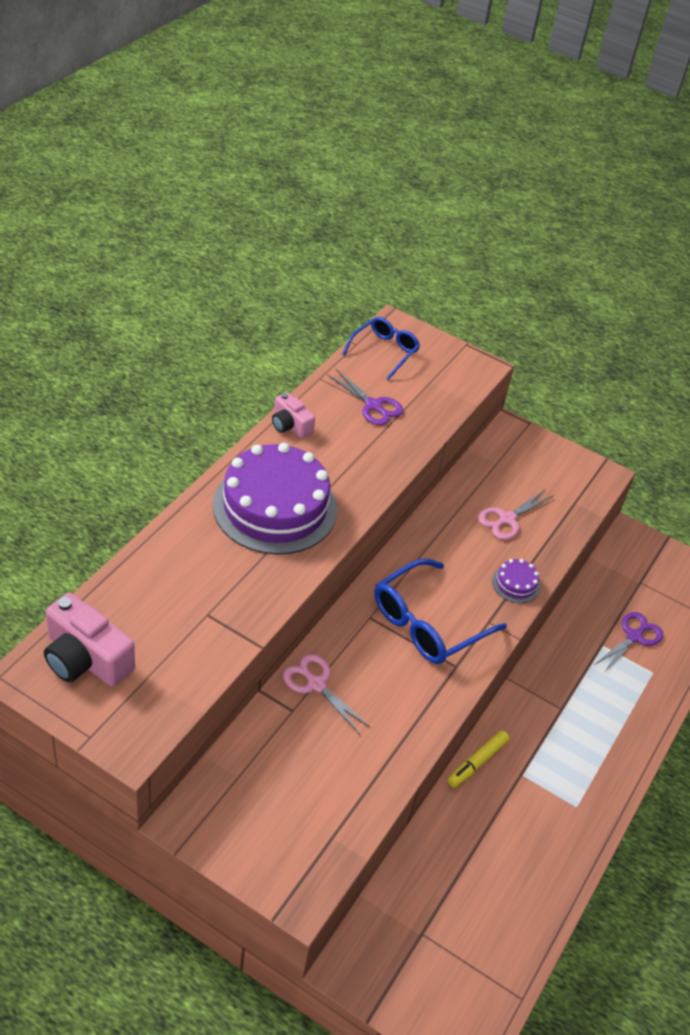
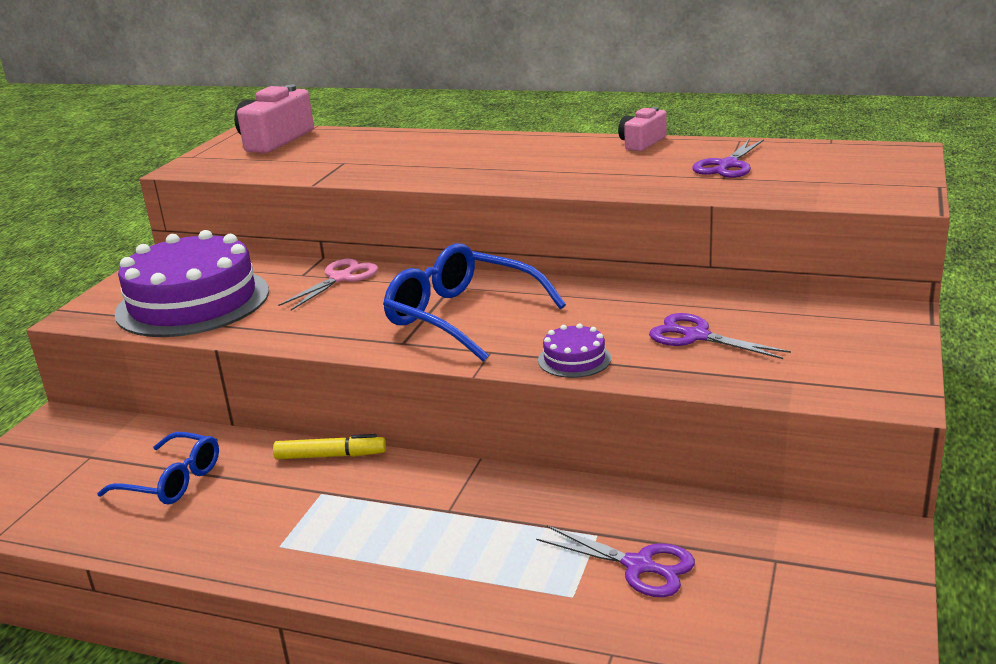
camera: 85 degrees right, 20 degrees down
purple cake [213,443,337,555] -> purple cake moved to [114,230,269,337]
blue glasses [342,317,420,380] -> blue glasses moved to [97,432,219,505]
yellow marker [448,730,510,788] -> yellow marker turned 150 degrees clockwise [273,434,386,459]
pink scissors [478,490,553,540] -> purple scissors [649,313,791,359]

